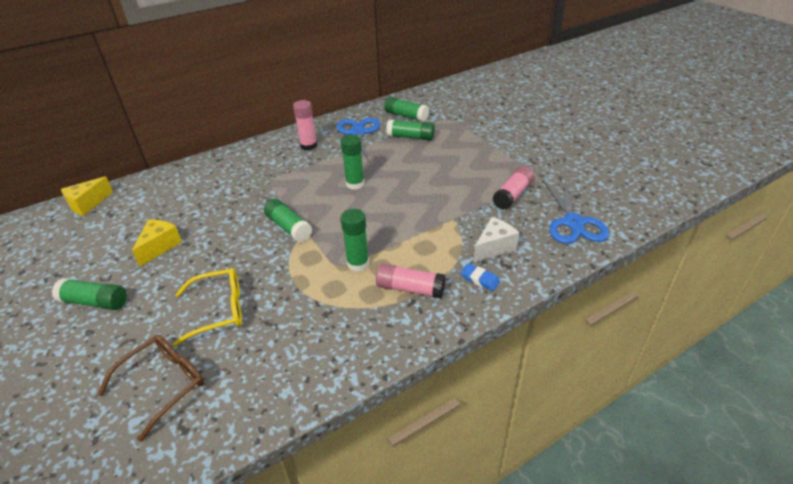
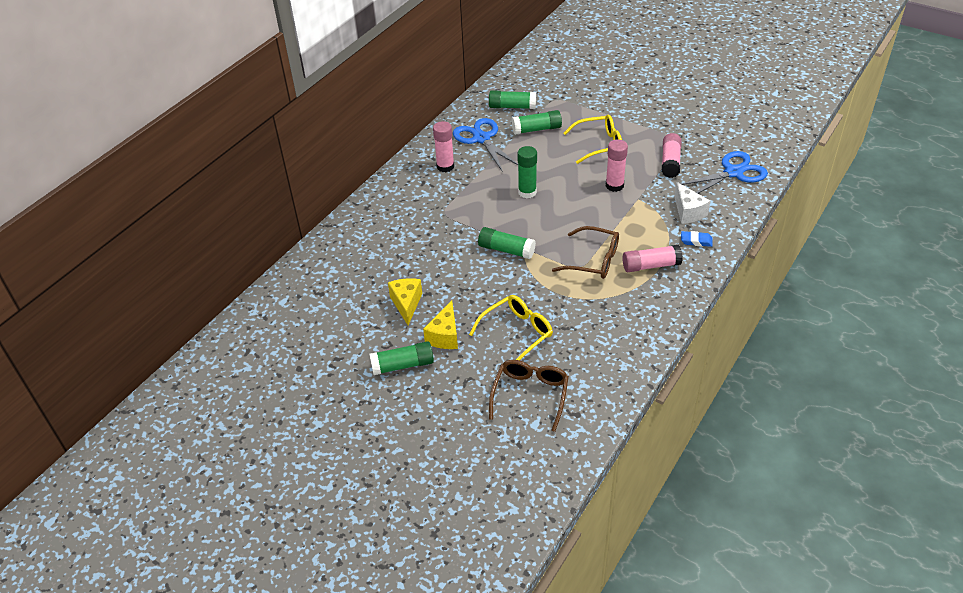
camera: 25 degrees left, 5 degrees up
yellow cheese [61,176,113,216] -> yellow cheese moved to [423,300,458,349]
green glue stick [341,209,369,272] -> brown glasses [552,226,619,279]
white cheese [474,217,519,262] -> white cheese turned 135 degrees clockwise [674,182,710,224]
blue scissors [544,179,609,244] -> blue scissors turned 90 degrees counterclockwise [681,151,768,193]
none -> yellow glasses [563,115,622,164]
none -> pink glue stick [606,139,628,192]

